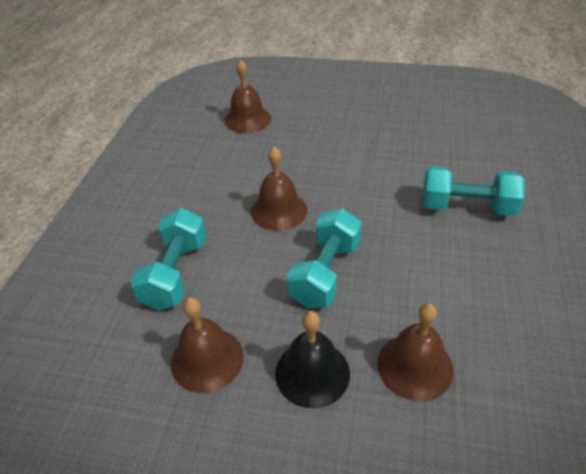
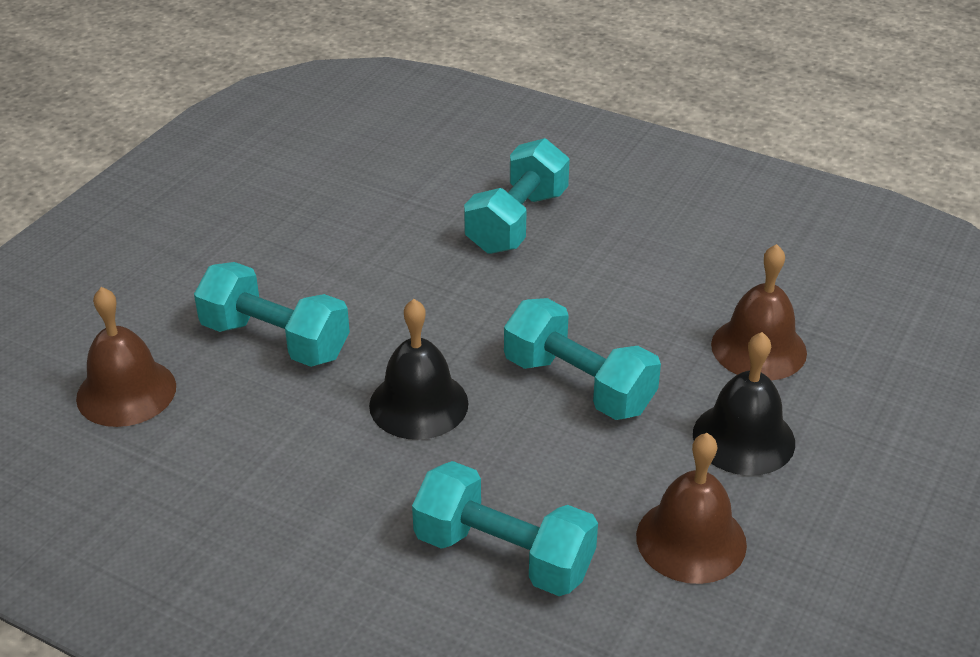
camera: 75 degrees left, 5 degrees down
brown bell [251,147,307,231] -> black bell [369,299,468,440]
none -> turquoise dumbbell [194,262,350,367]

